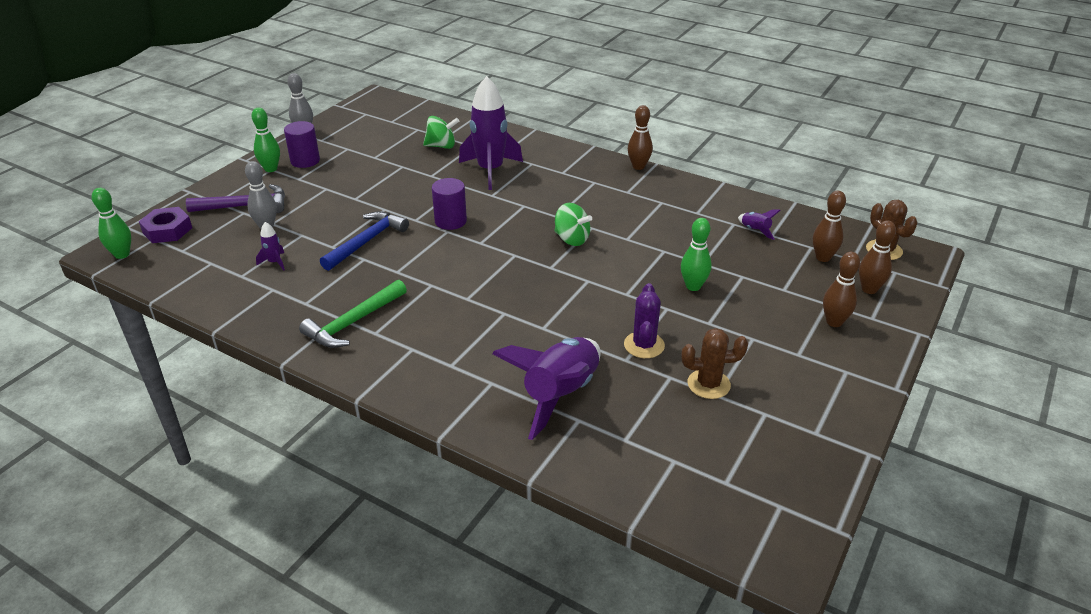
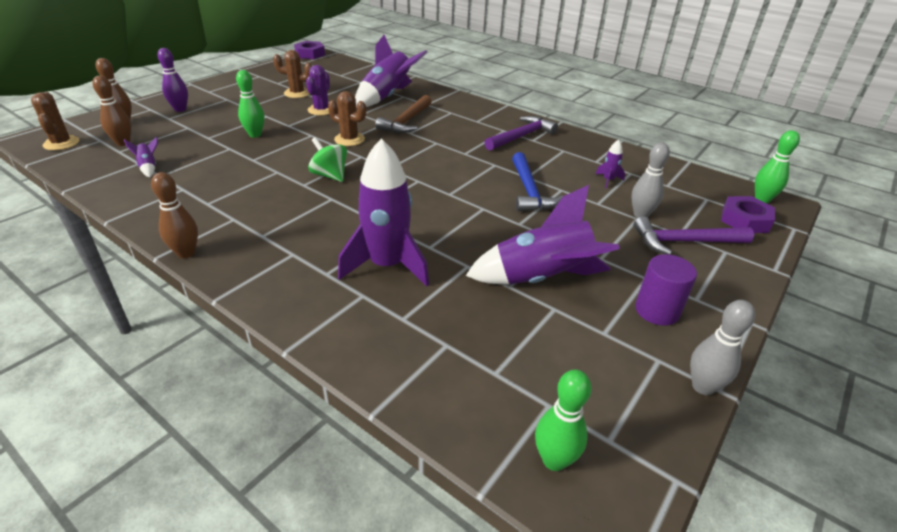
camera: 175 degrees left, 0 degrees up
green bowling pin [251,108,280,172] -> green bowling pin moved to [535,369,592,471]
green hammer [299,280,407,348] -> purple hammer [484,116,558,151]
blue hammer [320,211,409,271] -> blue hammer turned 45 degrees counterclockwise [512,152,563,212]
green spinning top [423,116,459,149] -> none
purple cylinder [432,178,467,230] -> none
brown bowling pin [823,252,860,327] -> purple bowling pin [158,48,188,112]
none -> purple nut [294,41,325,59]
none -> brown cactus [328,91,366,146]
none -> brown hammer [375,95,432,133]
none -> purple rocket [466,185,620,285]

